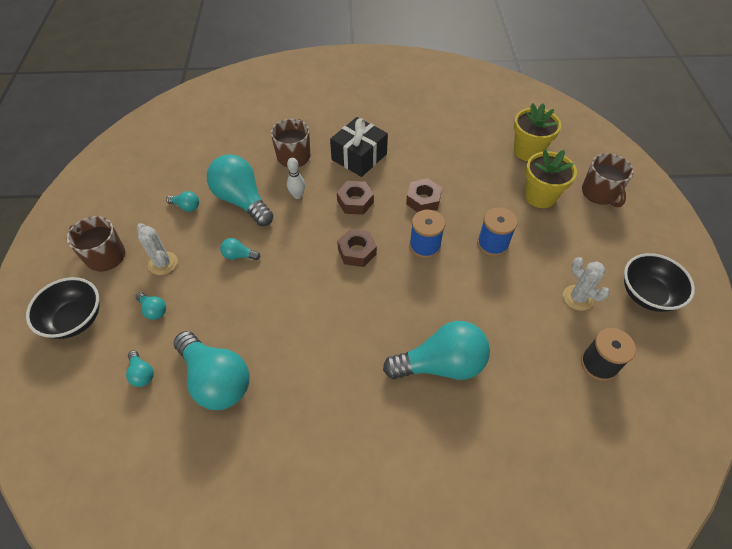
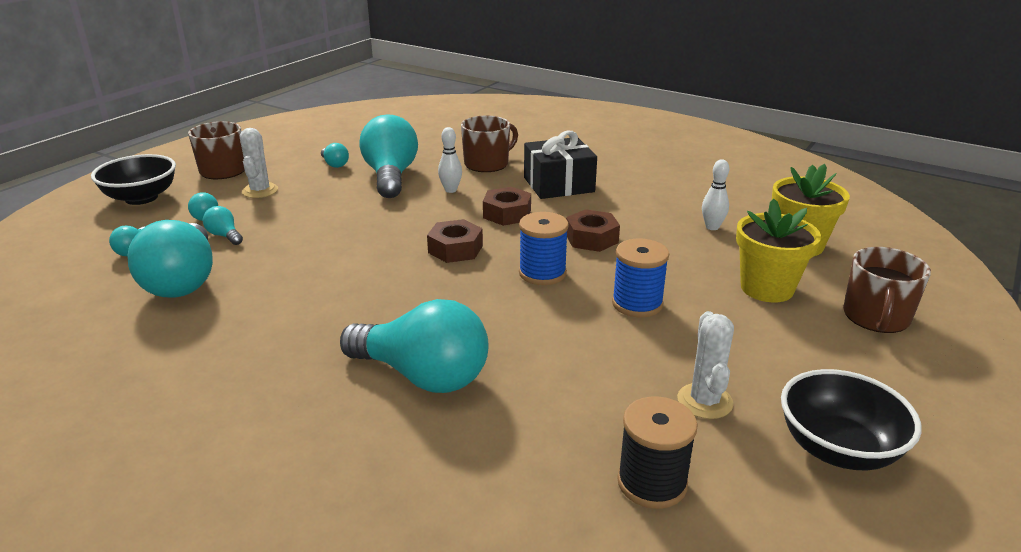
camera: 35 degrees right, 25 degrees down
turquoise light bulb [220,238,260,260] -> turquoise light bulb moved to [203,206,243,245]
none -> white bowling pin [702,159,729,230]

